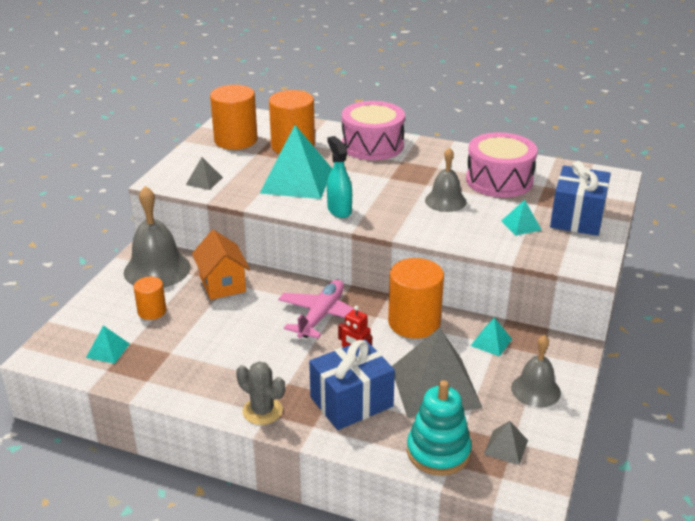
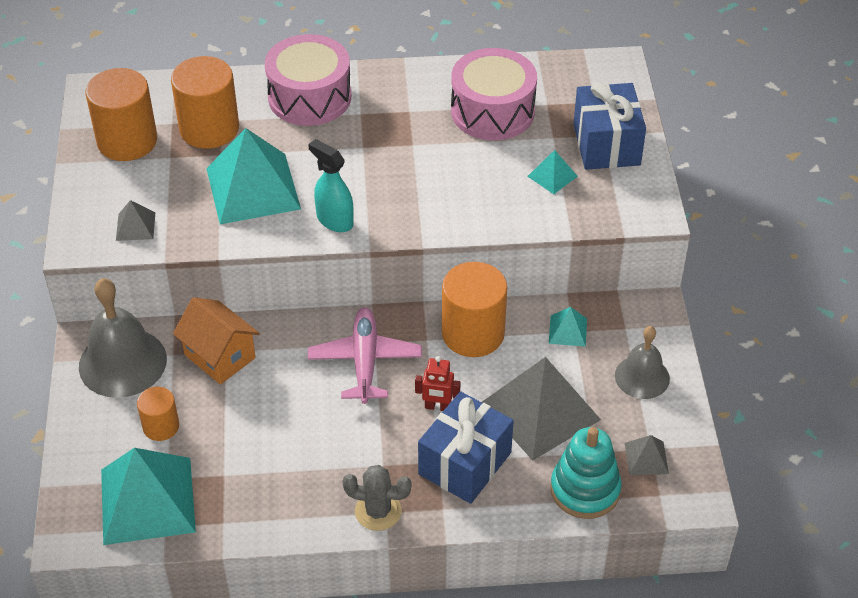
camera: 25 degrees left, 15 degrees up
turquoise pyramid [86,325,130,364] -> turquoise pyramid [101,448,196,545], size x2.24
grey bell [425,147,466,212] -> none

